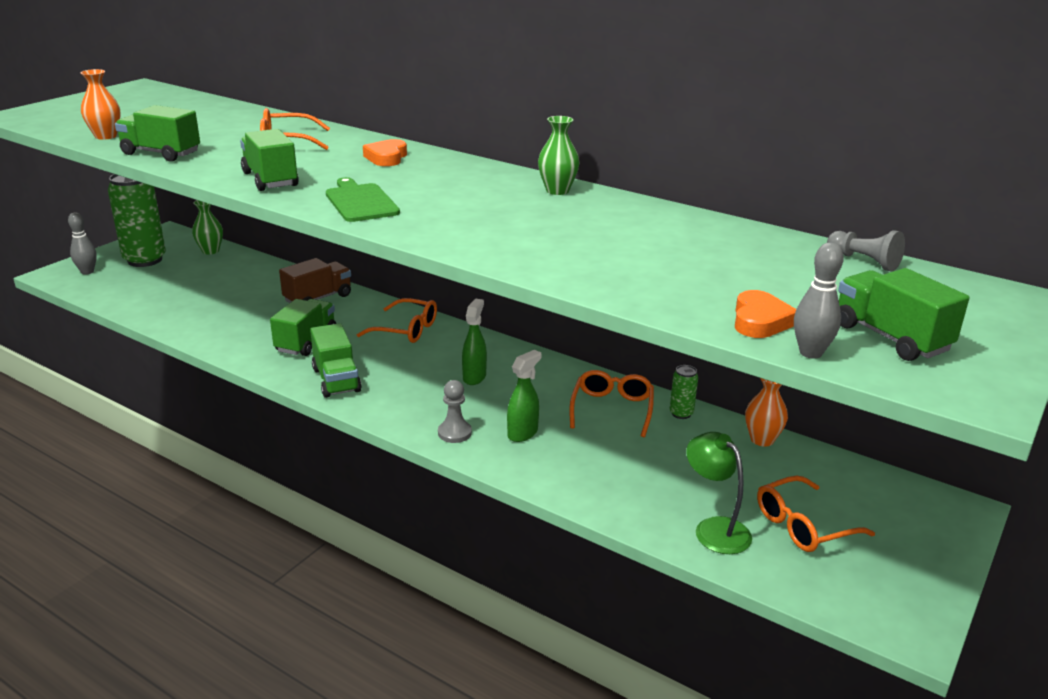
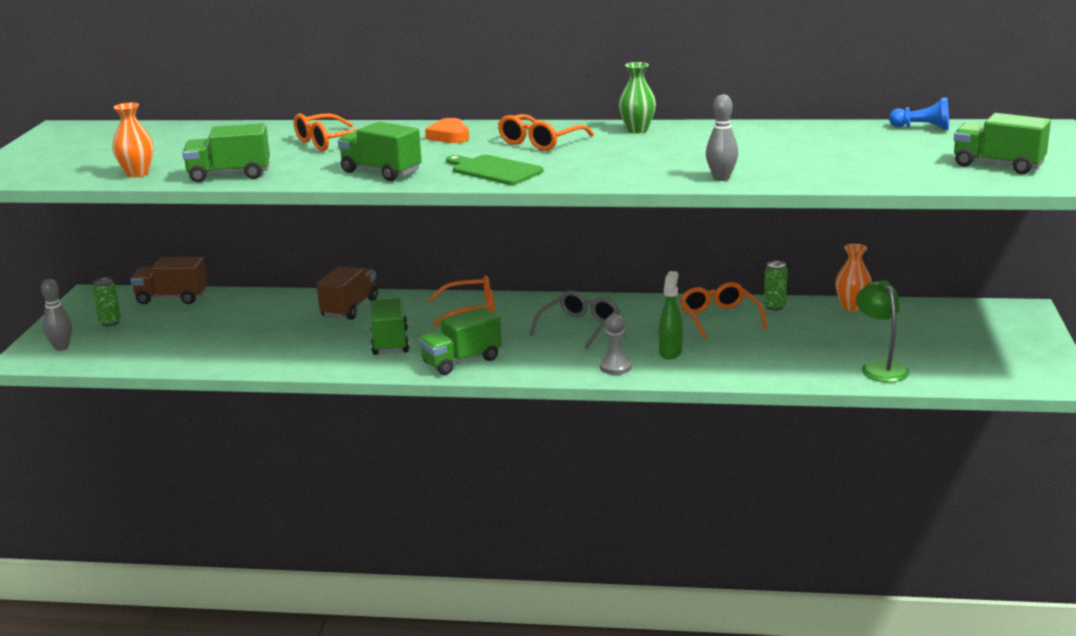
camera: 25 degrees left, 5 degrees down
green can [108,174,166,267] -> green can [93,278,121,326], size x0.44
green vase [192,200,223,254] -> brown truck [130,257,208,304]
green truck [310,323,362,398] -> green truck turned 105 degrees clockwise [419,307,502,375]
green spray bottle [462,298,487,385] -> grey glasses [529,291,620,349]
green lamp [686,432,752,554] -> green lamp turned 45 degrees clockwise [856,280,910,382]
orange heart [735,290,796,338] -> none
orange glasses [757,476,875,552] -> orange glasses moved to [498,114,594,151]
grey bowling pin [794,243,844,359] -> grey bowling pin moved to [706,95,738,181]
grey pawn [827,230,905,272] -> blue pawn [889,98,949,130]

